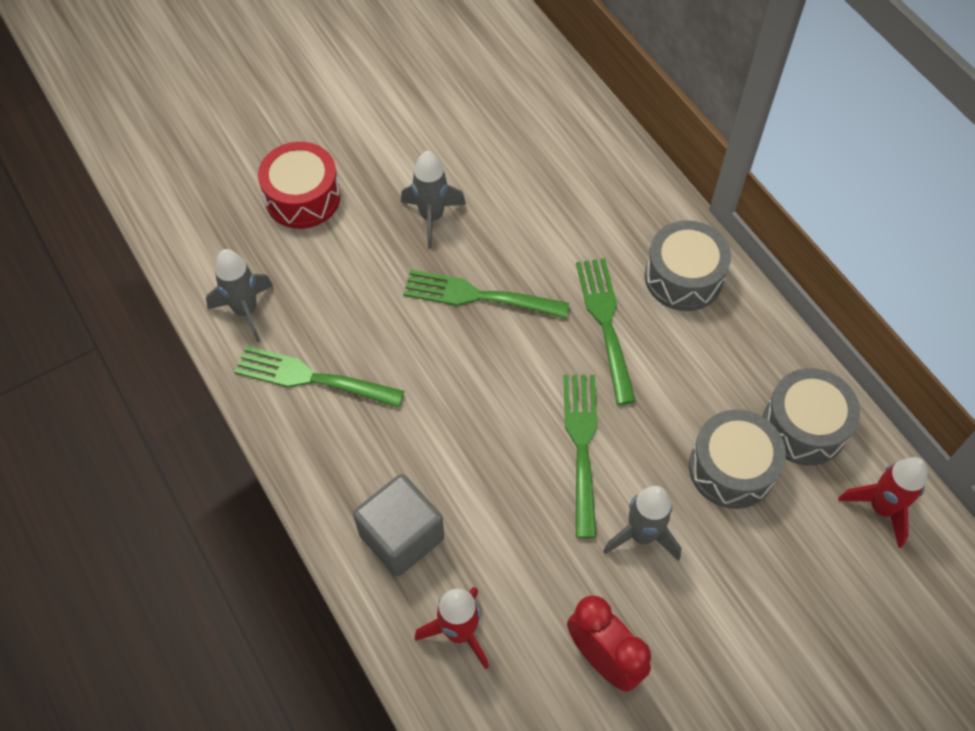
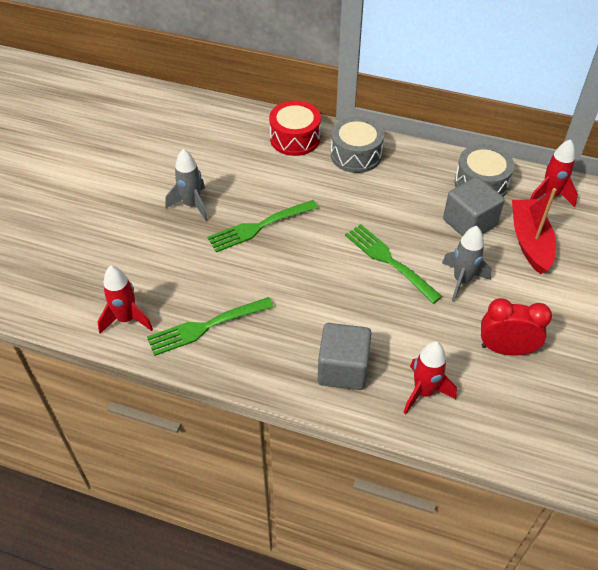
camera: 40 degrees left, 10 degrees down
grey rocket [206,249,273,343] -> red rocket [97,266,153,334]
red drum [258,142,341,229] -> red drum moved to [269,101,321,156]
green fork [576,258,636,405] -> none
grey drum [689,410,786,509] -> grey cube [443,177,505,237]
none -> red boat [512,188,557,274]

